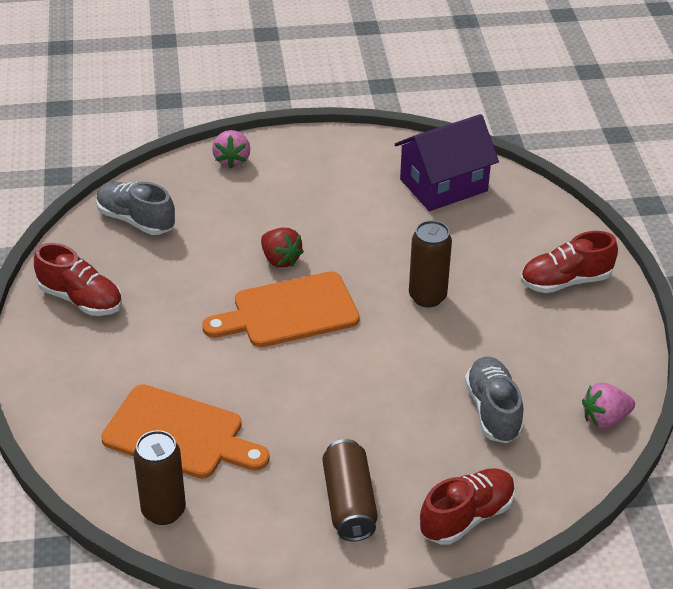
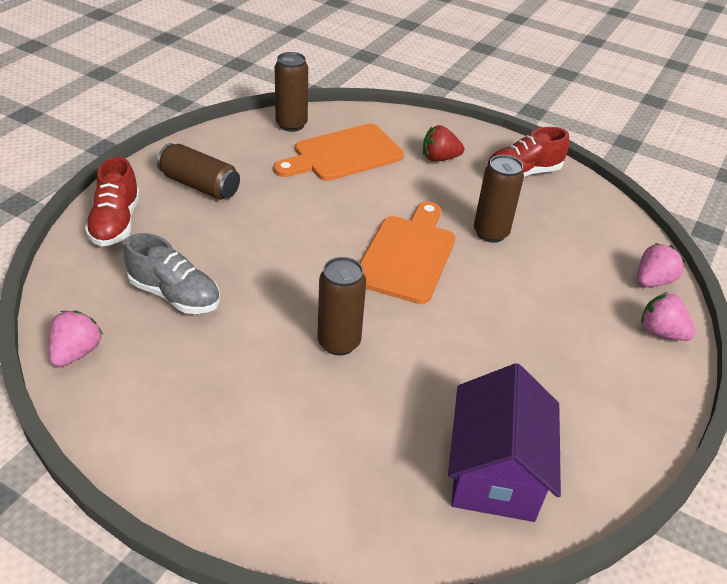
camera: 125 degrees right, 0 degrees up
grey shoe [96,182,175,235] -> none
red strawberry [261,228,304,268] -> red strawberry moved to [423,125,464,162]
red shoe [521,231,618,293] -> none
none -> brown can [474,155,524,243]
none -> pink strawberry [637,243,685,287]

